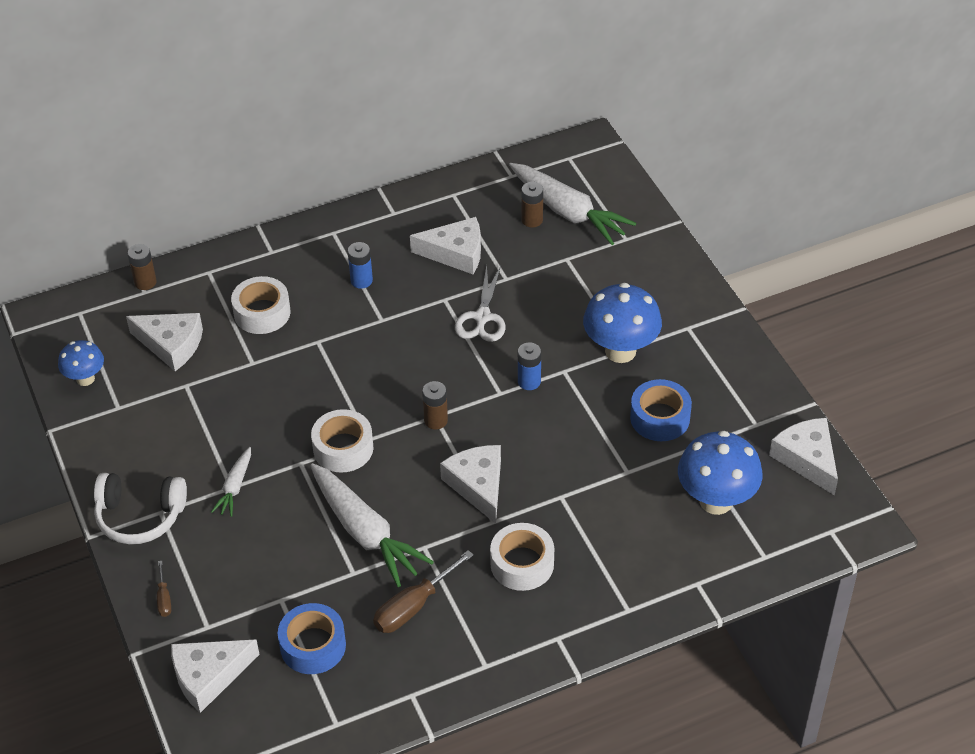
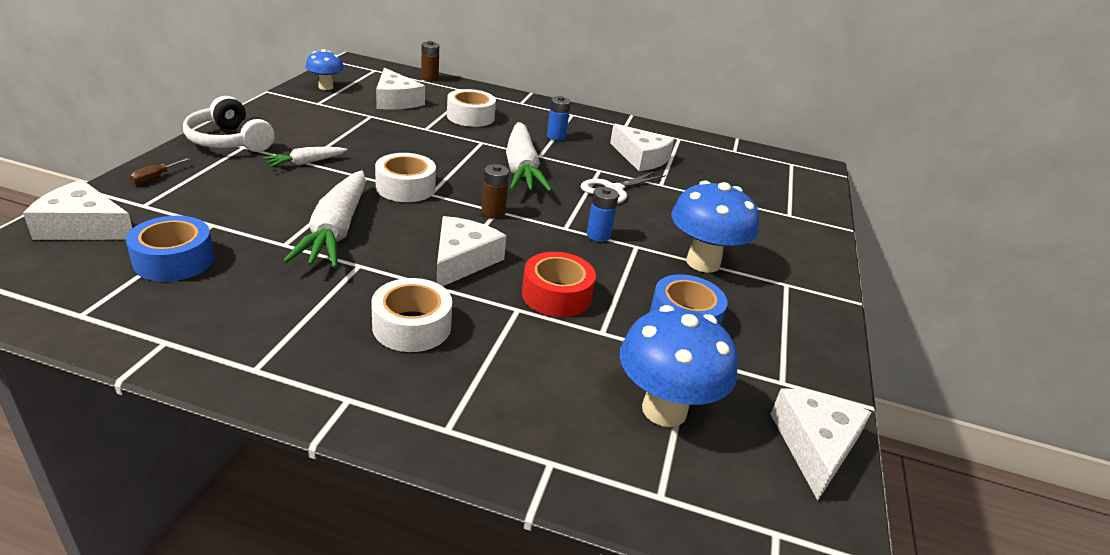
camera: 35 degrees right, 15 degrees down
brown screwdriver [373,550,474,633] -> none
white carrot [509,163,636,245] -> white carrot moved to [506,122,552,192]
brown battery [521,182,543,228] -> none
none -> red tape [522,252,596,317]

